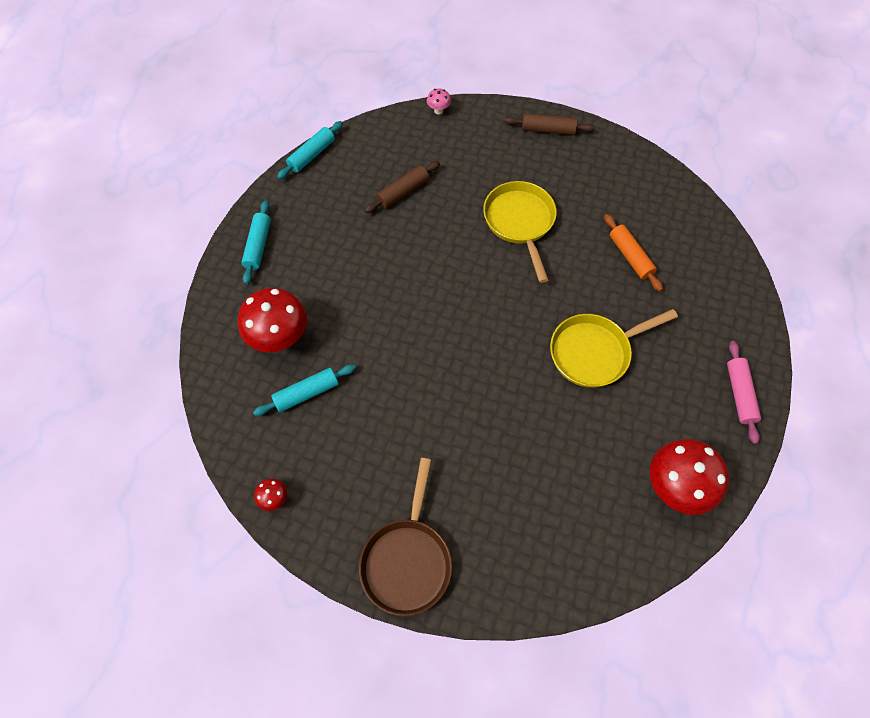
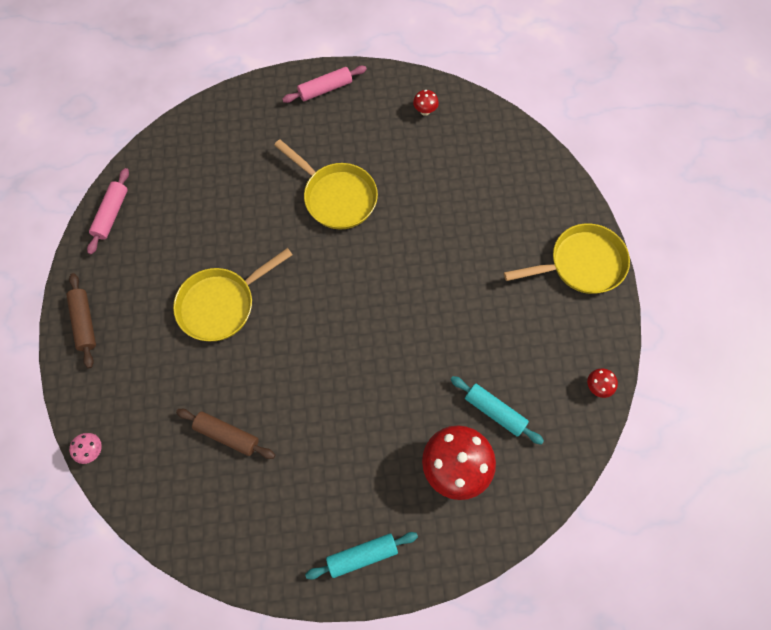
camera: 115 degrees left, 5 degrees up
turquoise rolling pin [277,121,343,179] -> none
brown pan [359,458,452,616] -> yellow pan [504,223,630,294]
orange rolling pin [604,214,663,292] -> none
red mushroom [650,439,729,515] -> red mushroom [413,90,439,116], size x0.44
none -> pink rolling pin [87,168,129,254]

